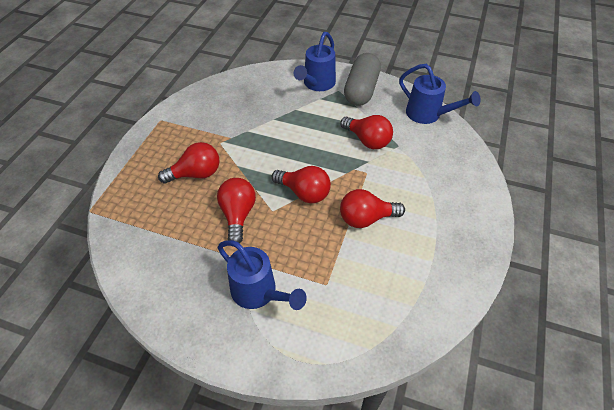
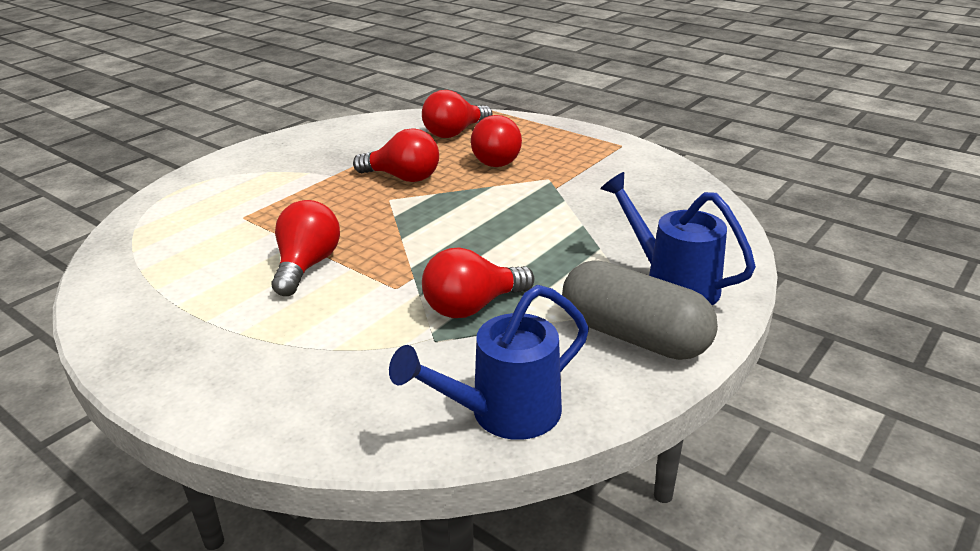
camera: 110 degrees right, 20 degrees down
blue watering can [218,240,307,310] -> none
red light bulb [272,166,331,203] -> red light bulb moved to [422,90,493,138]

